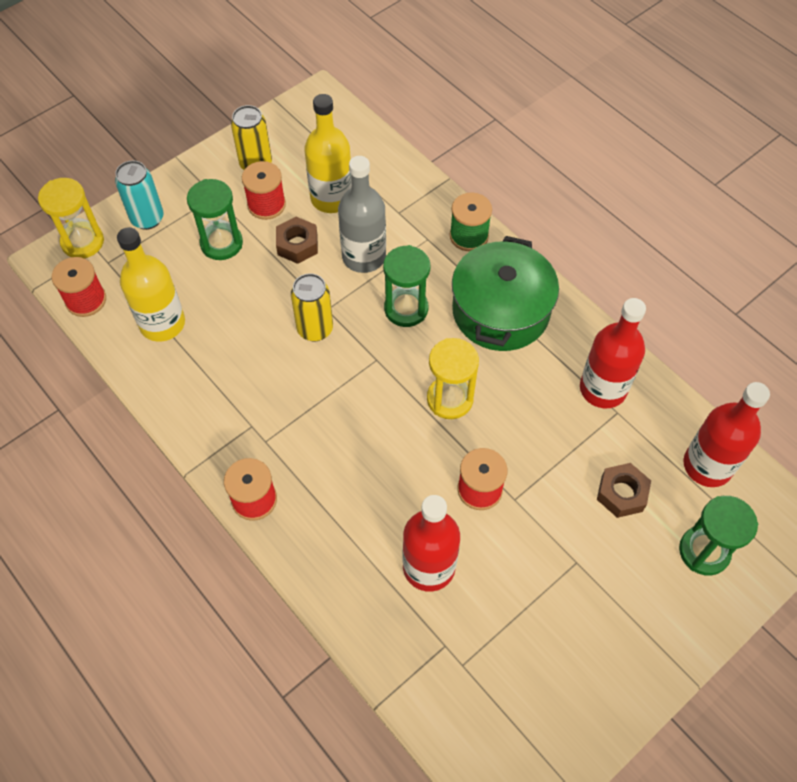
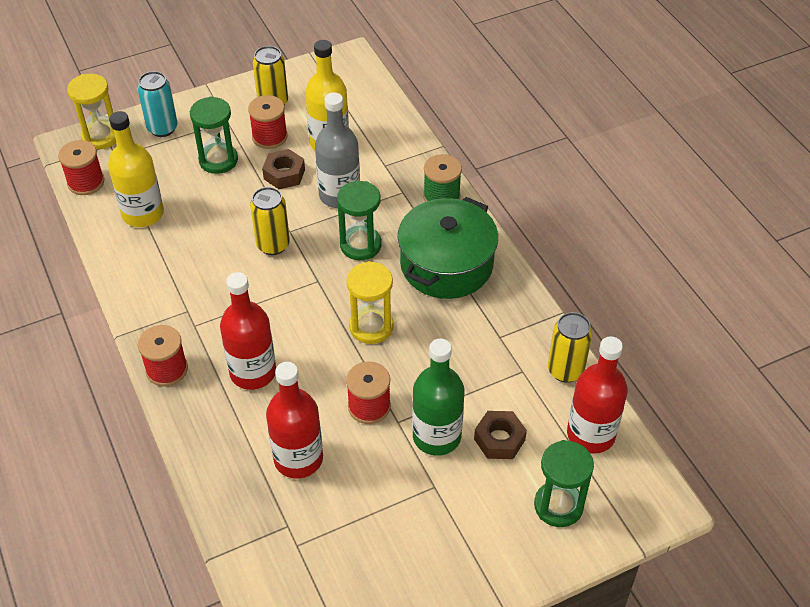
camera: 15 degrees right, 10 degrees down
red bottle [580,298,646,408] -> red bottle moved to [220,272,276,390]
none -> green bottle [412,338,465,456]
none -> yellow can [548,312,592,383]

